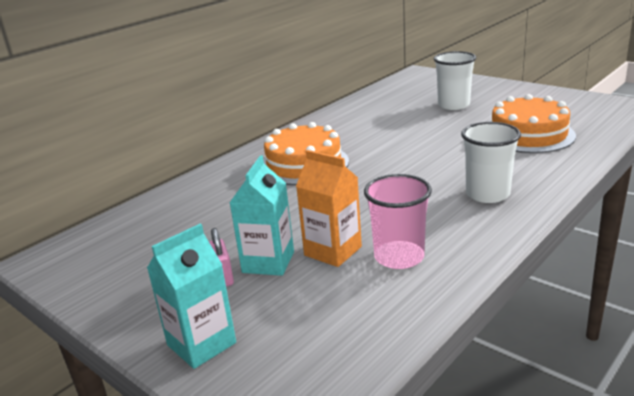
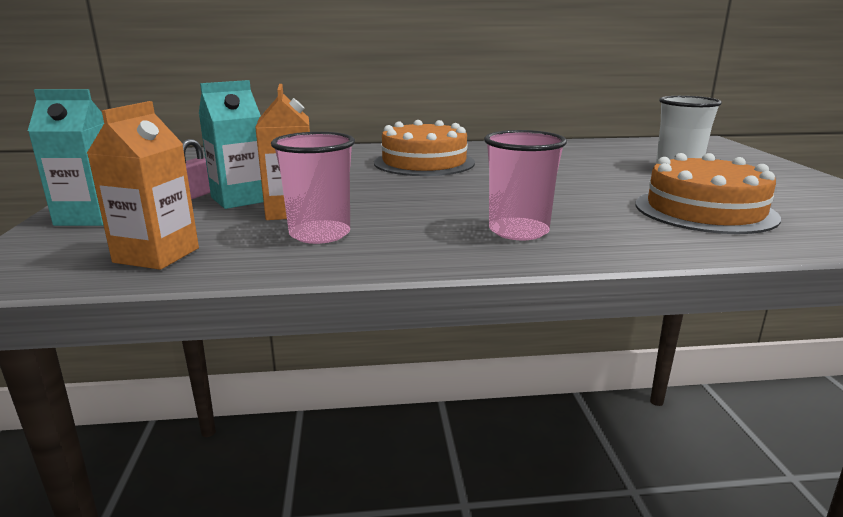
camera: 40 degrees right, 5 degrees down
white cup [461,122,521,203] -> pink cup [484,130,567,240]
none -> orange carton [87,101,199,270]

